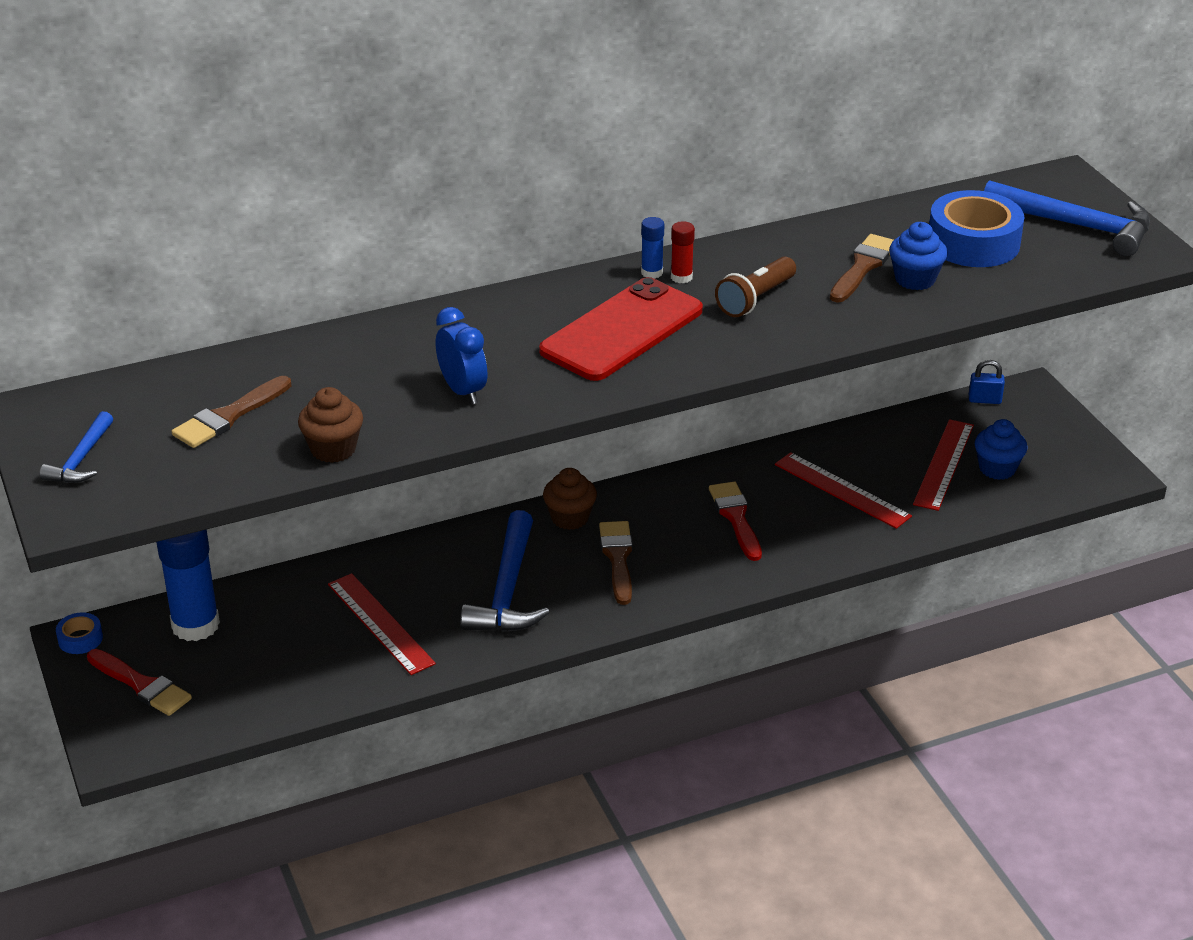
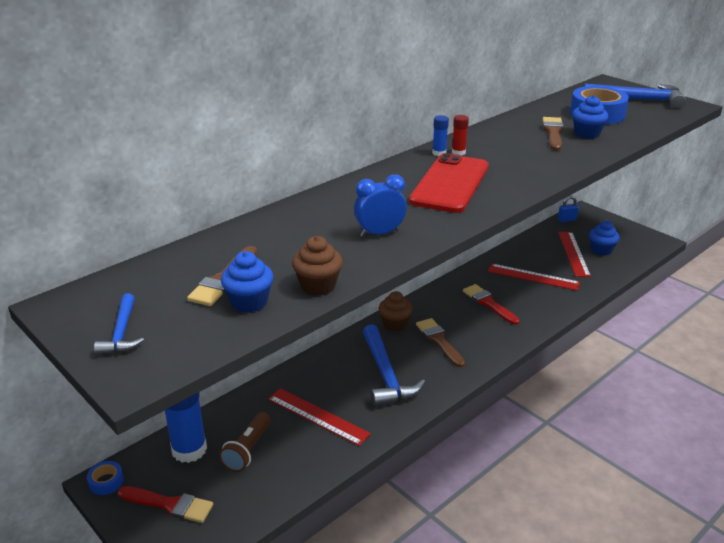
camera: 20 degrees left, 5 degrees down
blue clock [436,307,487,404] -> blue clock turned 60 degrees counterclockwise [354,174,406,237]
brown flashlight [715,257,796,317] -> brown flashlight moved to [219,412,271,472]
none -> blue cupcake [221,251,274,313]

